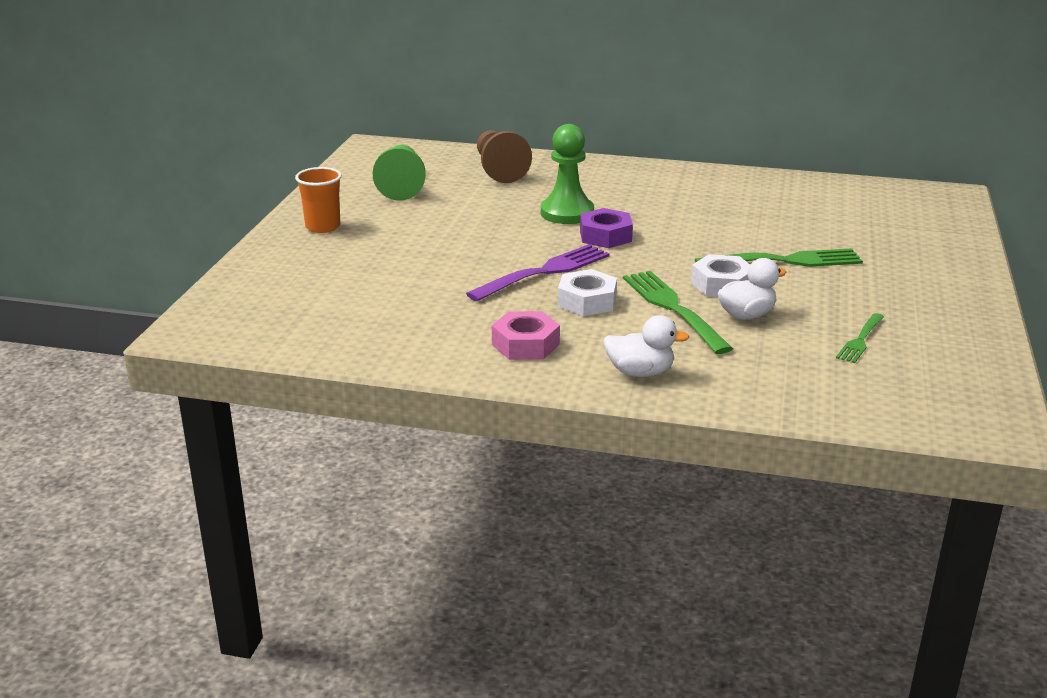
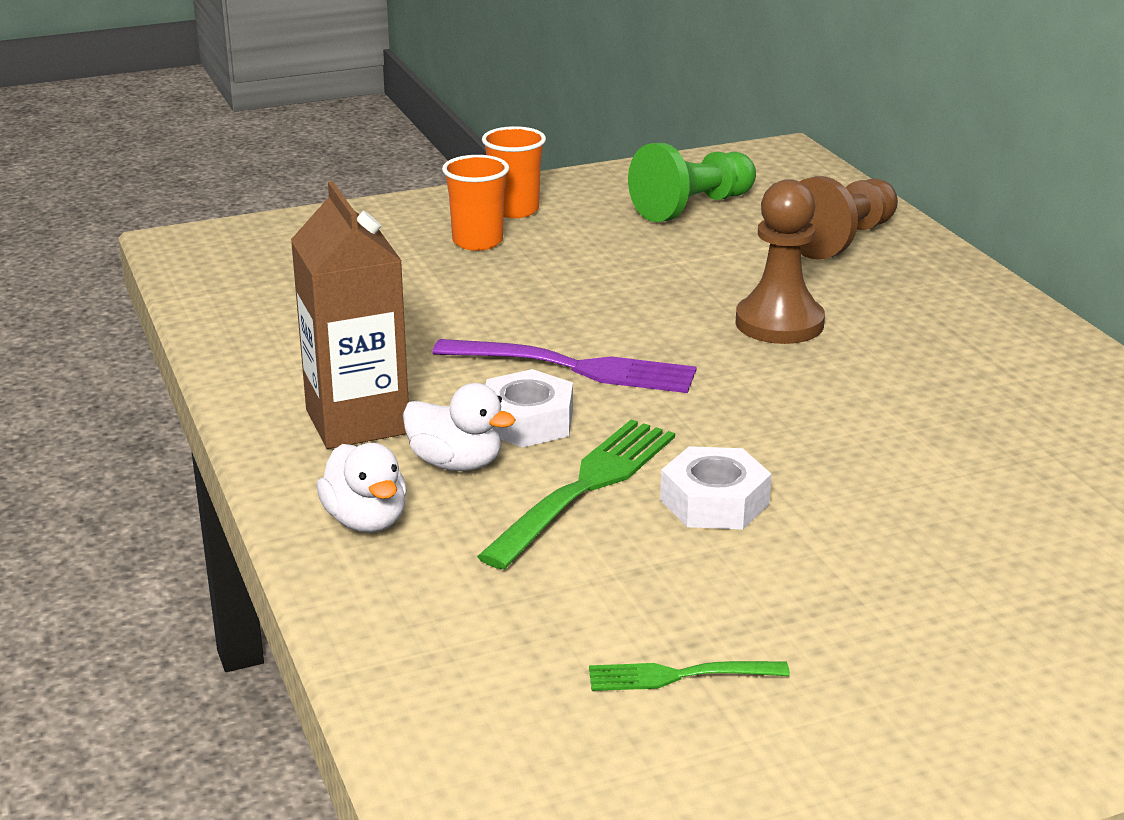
camera: 55 degrees right, 0 degrees up
pink nut [492,311,560,360] -> brown carton [291,181,409,449]
green pawn [541,124,594,224] -> brown pawn [735,179,825,344]
purple nut [580,208,633,248] -> none
green fork [695,248,863,267] -> none
white duck [718,258,786,320] -> white duck moved to [403,383,516,471]
none -> orange cup [442,155,509,251]

